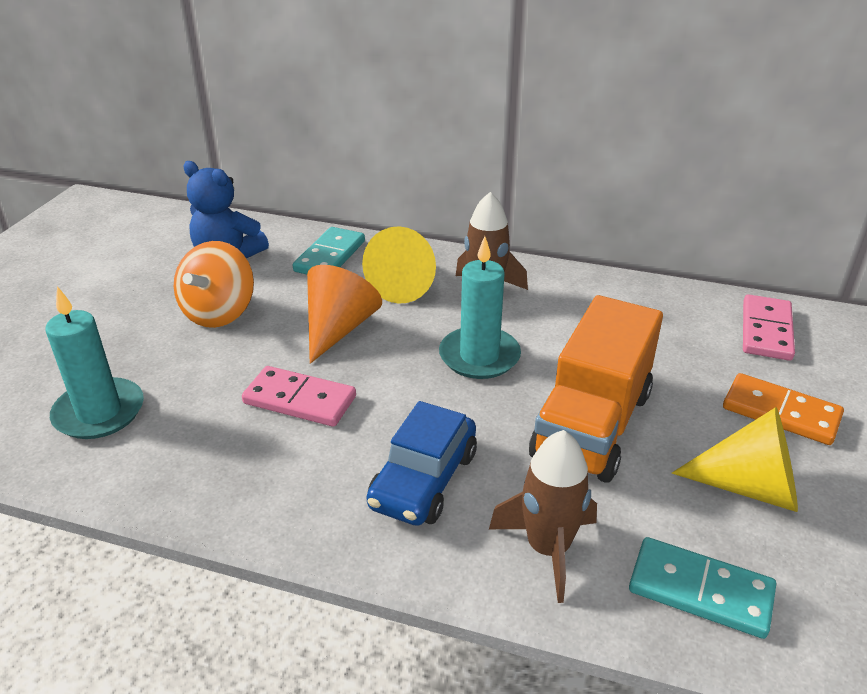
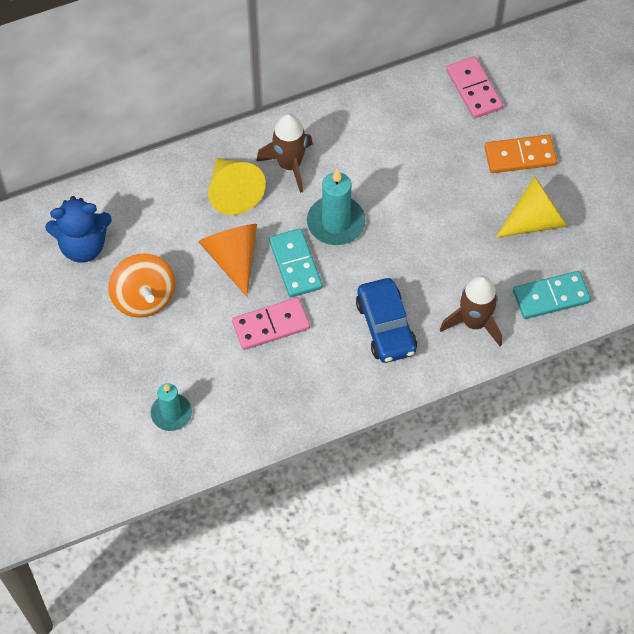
camera: 40 degrees left, 25 degrees up
turquoise candle [45,286,144,439] -> turquoise candle [151,383,192,431], size x0.66
turquoise domino [293,227,365,275] -> turquoise domino moved to [269,228,322,297]
orange truck [529,295,663,483] -> none

